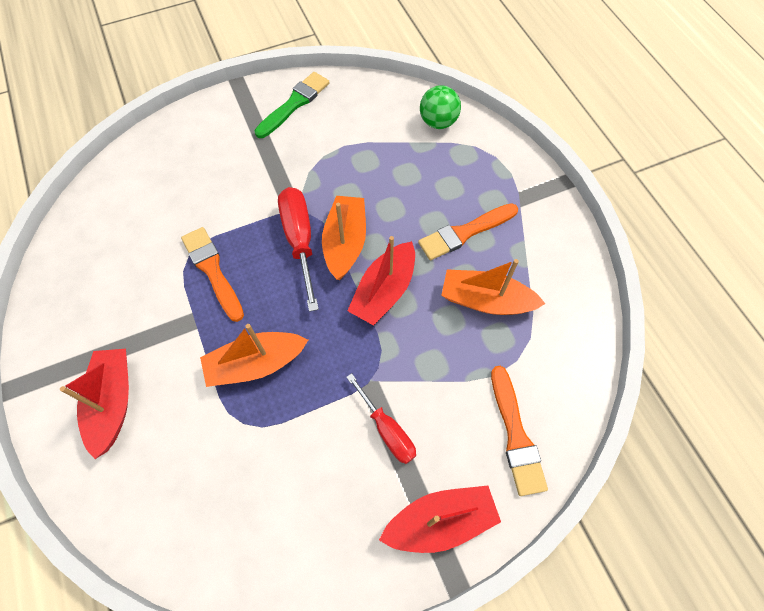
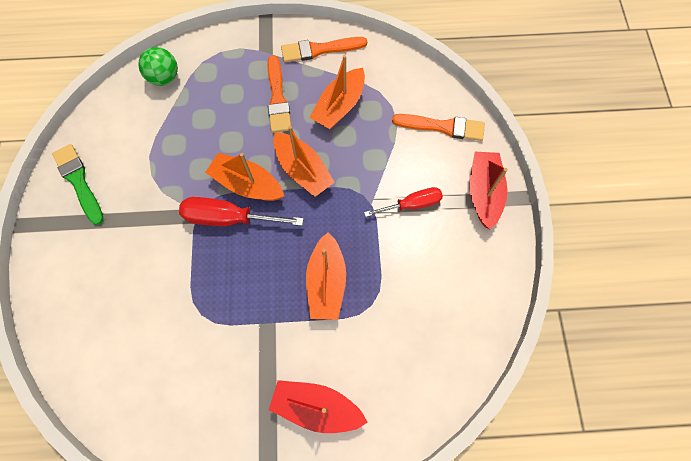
camera: 70 degrees left, 5 degrees up
orange brush [181,227,244,322] -> orange brush moved to [281,37,367,62]
red boat [347,236,415,326] -> orange boat [273,126,335,197]

